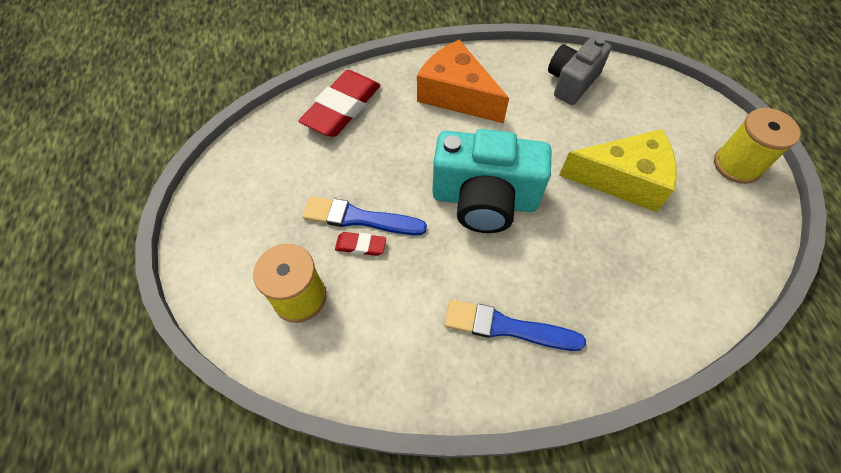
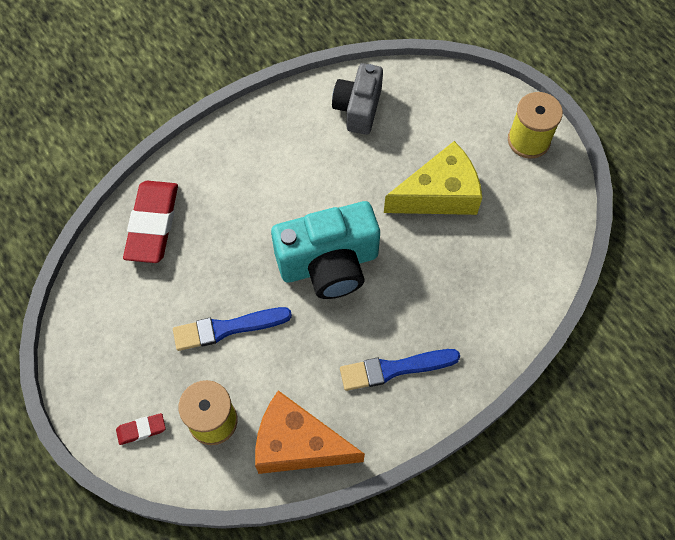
camera: 25 degrees left, 5 degrees up
red eraser [335,232,386,256] -> red eraser moved to [116,413,166,445]
orange cheese [417,40,509,123] -> orange cheese moved to [255,390,365,474]

